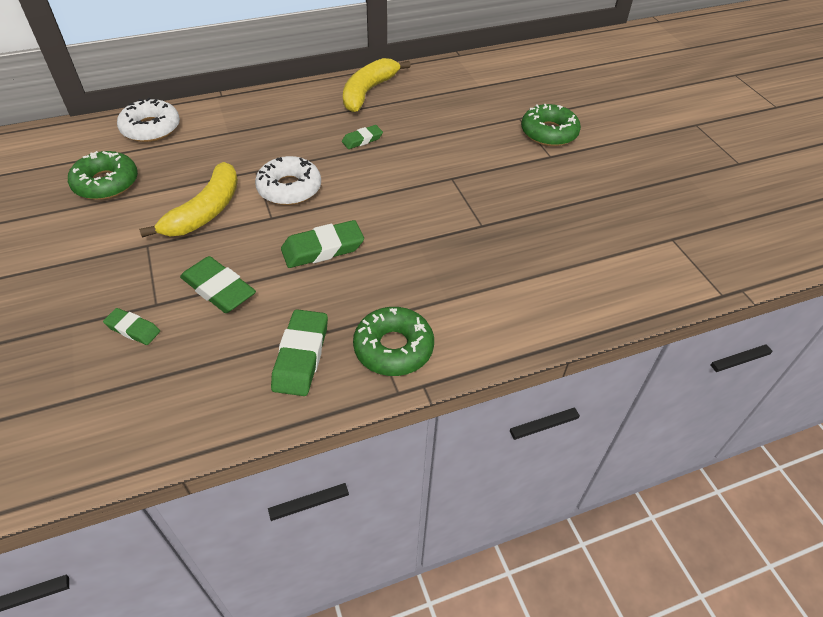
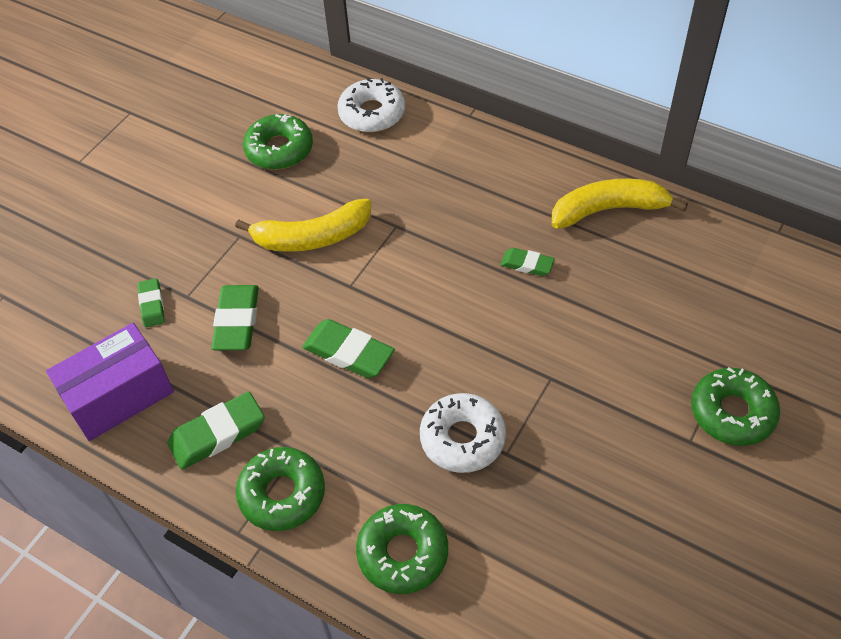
camera: 55 degrees right, 5 degrees up
white donut [255,156,321,205] -> white donut moved to [420,393,506,473]
none -> purple box [46,323,174,441]
none -> green donut [356,504,448,594]

